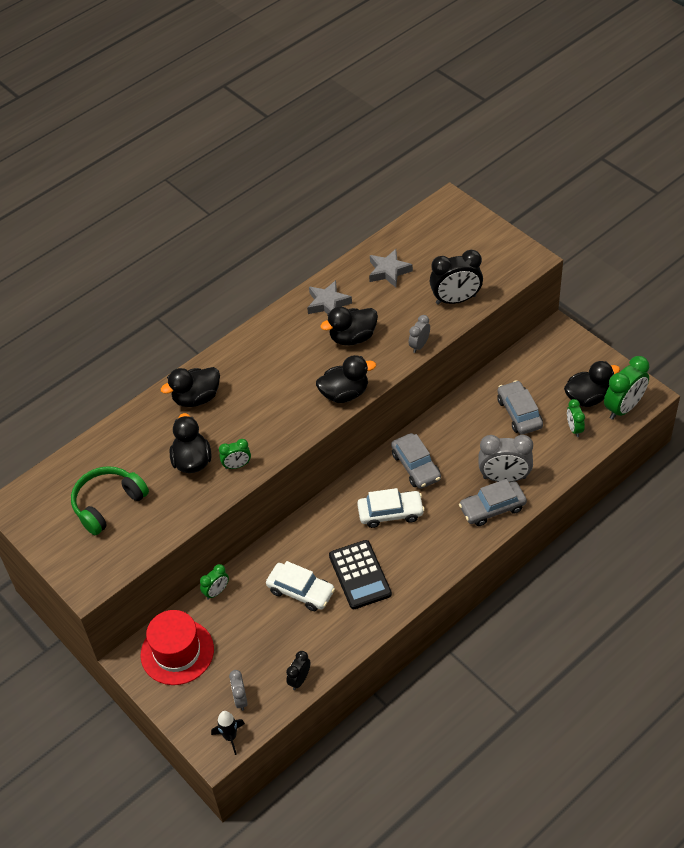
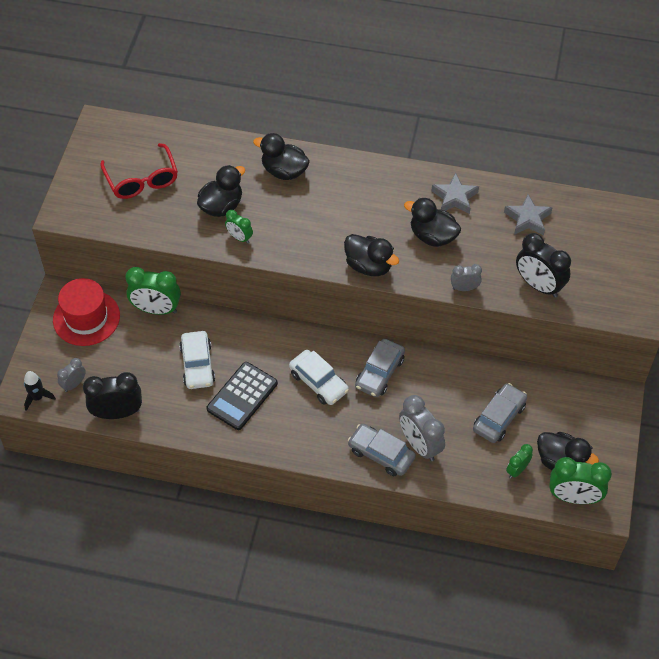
camera: 50 degrees right, 5 degrees up
green headphones [71,466,149,535] -> red glasses [100,143,178,199]
green clock [200,564,229,600] -> green clock [125,267,181,315], size x1.83
black clock [286,651,310,690] -> black clock [83,372,142,419], size x1.83

